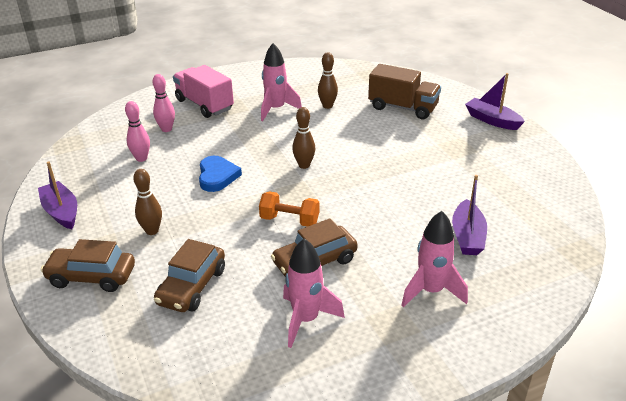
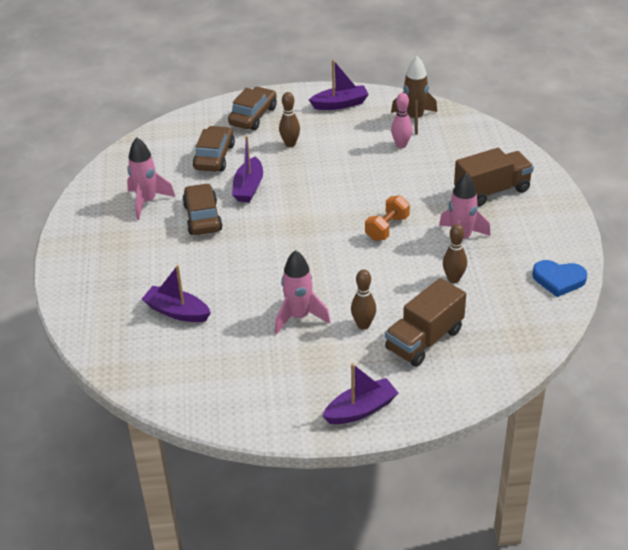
camera: 110 degrees right, 5 degrees up
pink bowling pin [152,74,175,132] -> none
brown car [154,239,225,312] -> brown car turned 60 degrees clockwise [193,126,235,172]
pink truck [173,65,234,118] -> brown truck [454,148,534,207]
blue heart [199,156,242,192] -> blue heart moved to [532,260,587,297]
orange dumbbell [259,191,319,227] -> orange dumbbell moved to [365,195,410,241]
brown bowling pin [292,107,315,169] -> brown bowling pin moved to [351,269,376,330]
pink rocket [401,211,468,308] -> pink rocket moved to [275,250,331,334]
none -> purple boat [232,136,263,203]
none -> brown rocket [391,56,437,135]

